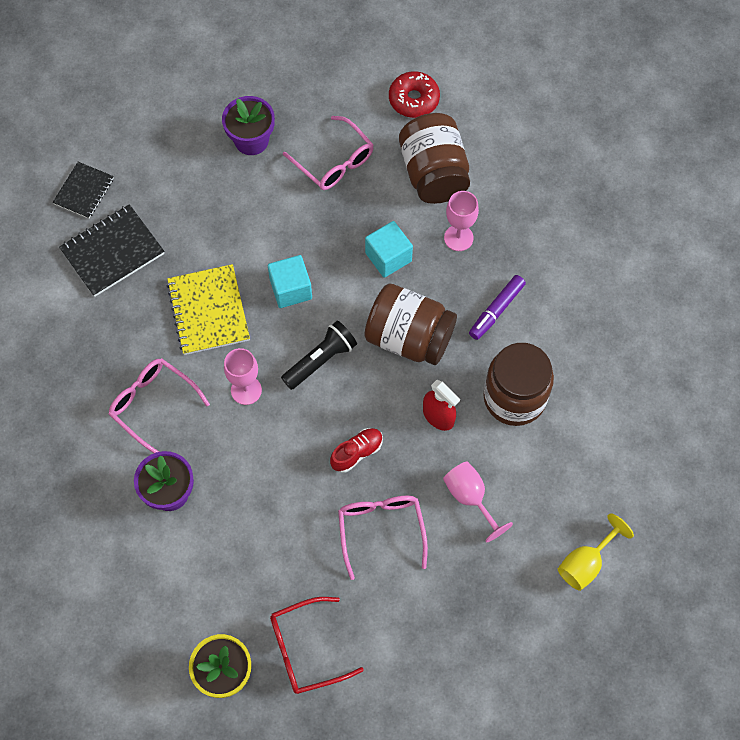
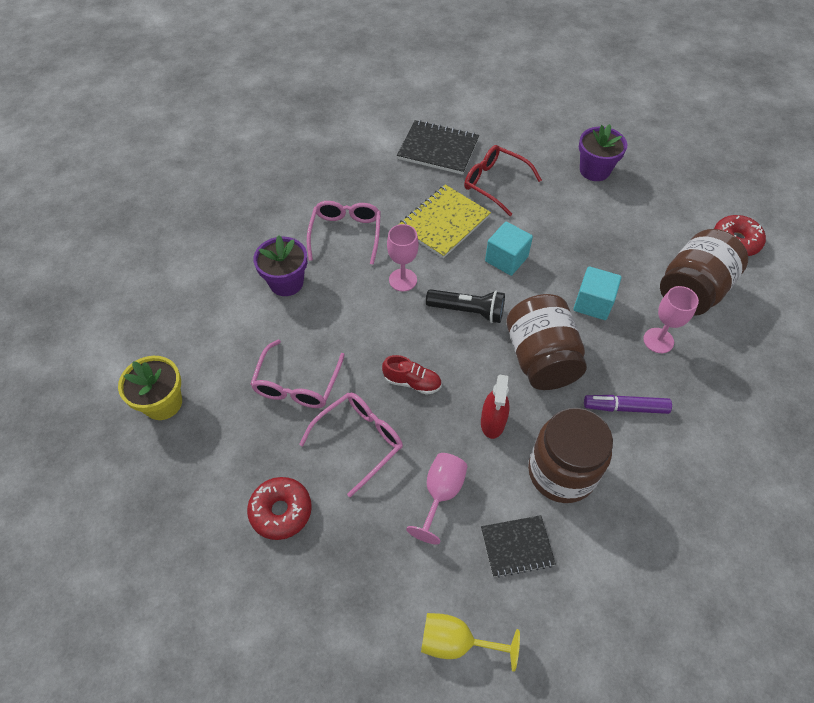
camera: 55 degrees right, 10 degrees down
black notebook [53,162,114,219] -> black notebook moved to [481,515,556,578]
red glasses [270,597,364,694] -> red glasses moved to [464,145,542,216]
pink glasses [283,116,374,190] -> pink glasses moved to [250,339,345,408]
none -> red donut [247,477,312,540]

